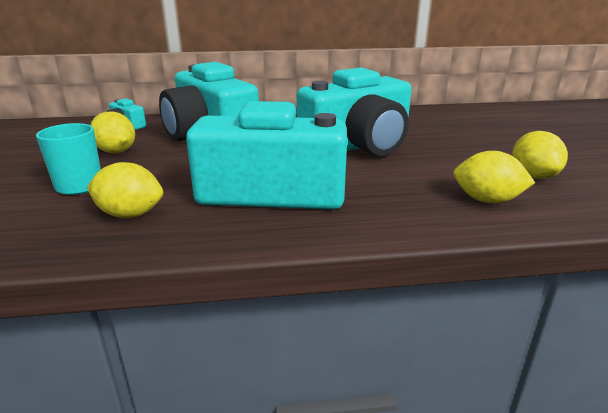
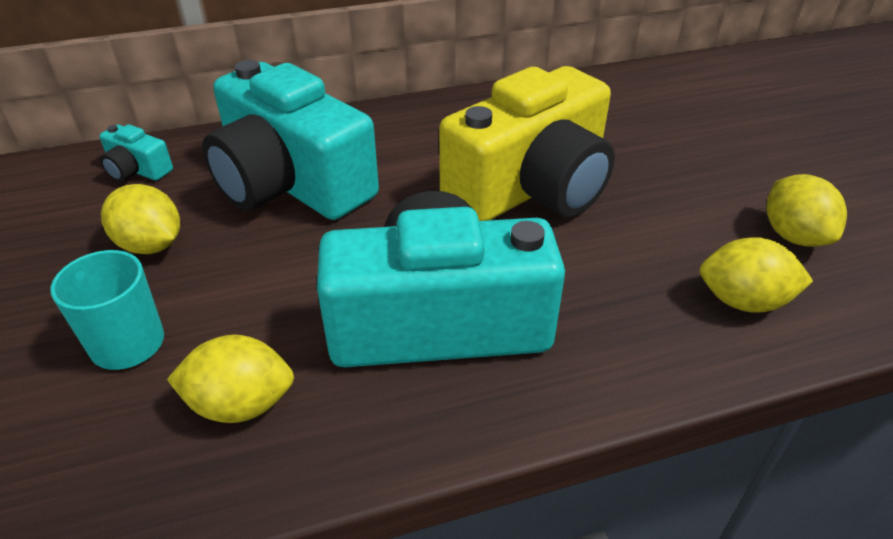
camera: 10 degrees left, 15 degrees up
turquoise camera [297,67,412,156] -> yellow camera [439,66,615,221]

